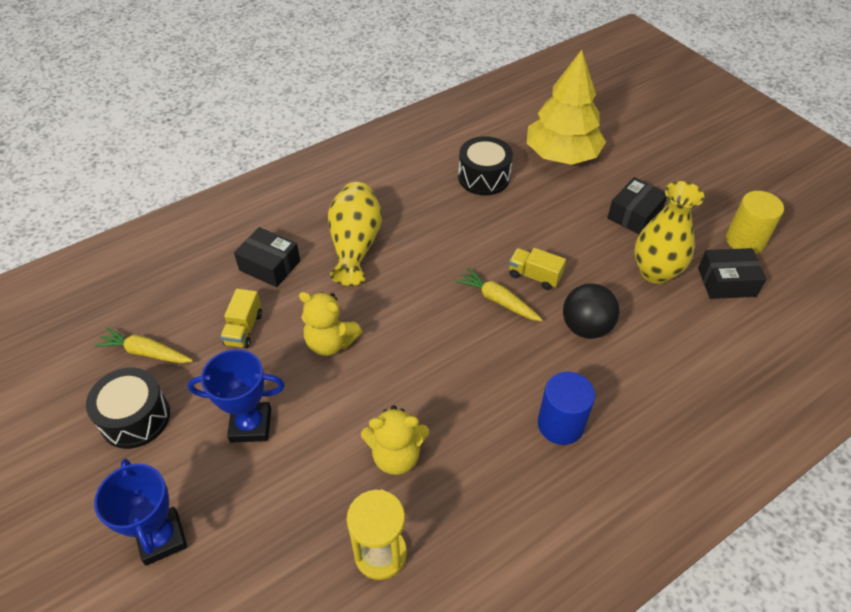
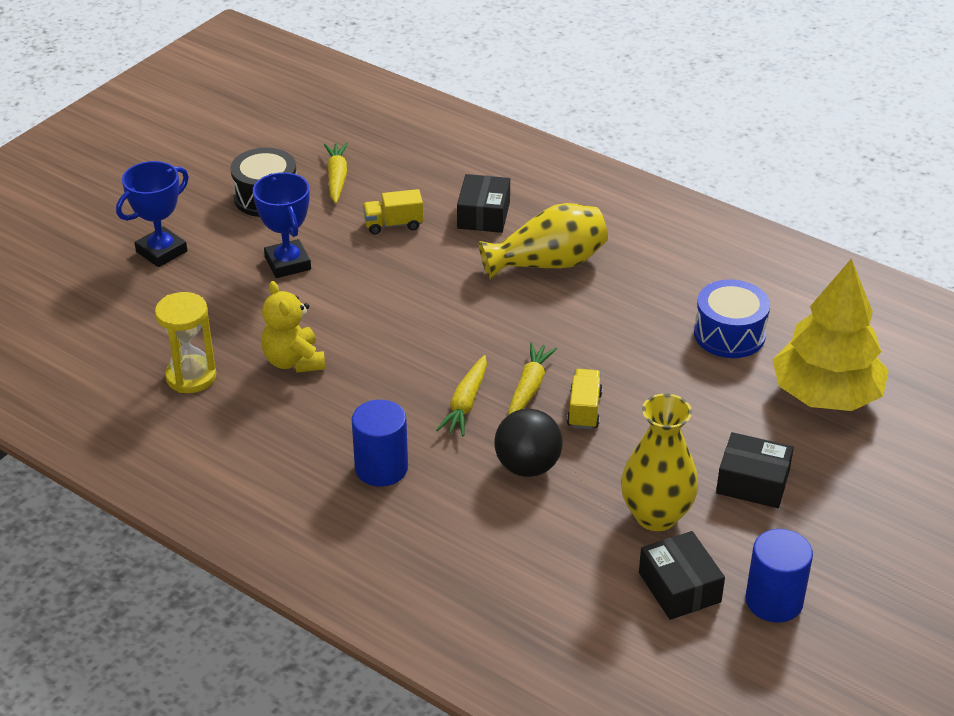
camera: 70 degrees right, 10 degrees down
yellow teddy bear [299,292,362,356] -> none
black drum [458,136,513,196] -> blue drum [694,279,770,358]
yellow cylinder [726,191,784,254] -> blue cylinder [745,529,813,623]
none -> yellow carrot [436,355,487,436]

